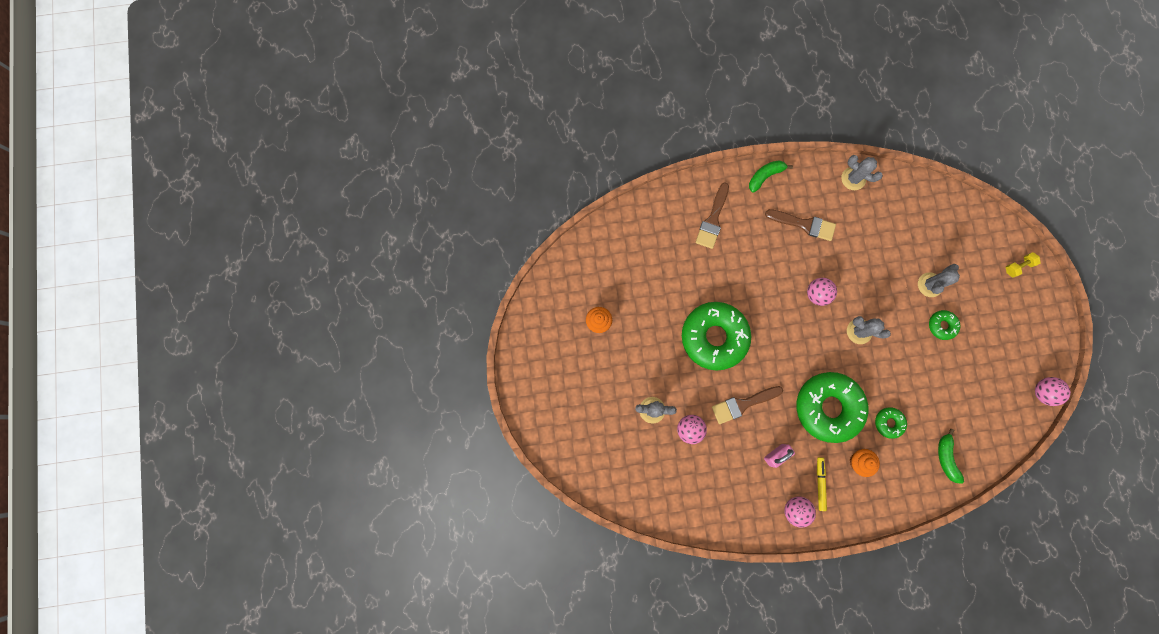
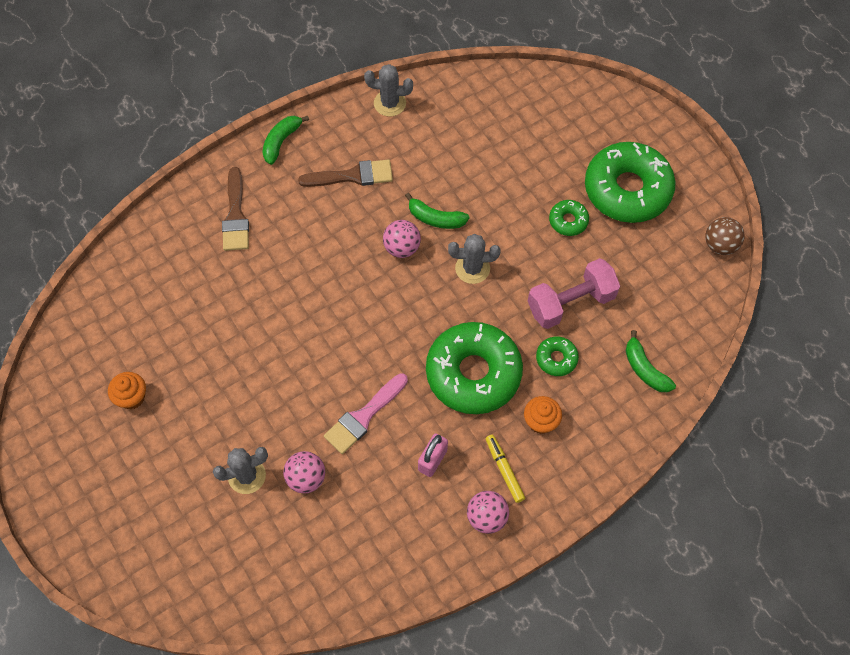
camera: 25 degrees left, 15 degrees down
green donut [682,302,751,371] -> green donut moved to [585,142,676,223]
brown brush [712,386,783,424] -> pink brush [324,373,408,454]
grey cactus [918,264,960,297] -> none
yellow dumbbell [1006,252,1041,278] -> none
pink ball [1035,377,1071,406] -> brown ball [705,217,745,255]
none -> green banana [405,193,469,229]
none -> pink dumbbell [528,258,620,329]

